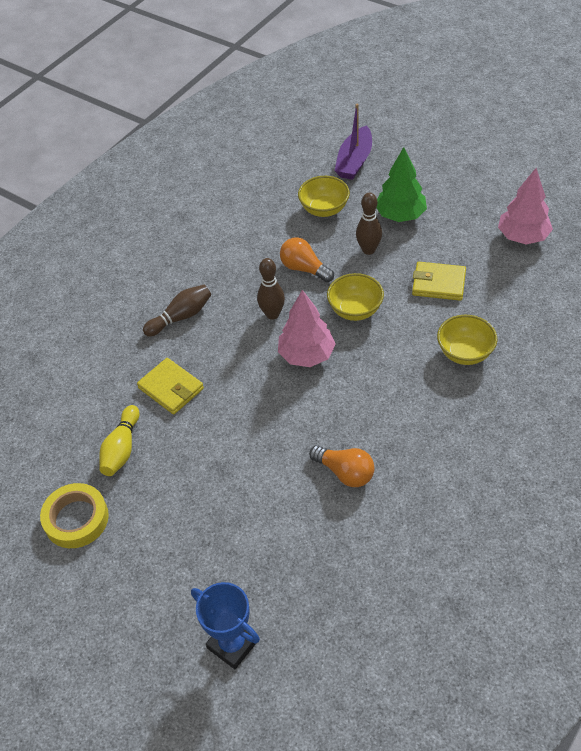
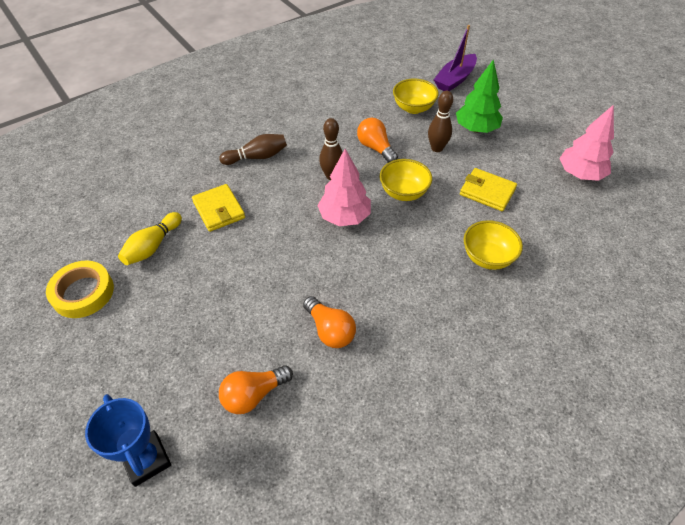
camera: 15 degrees right, 0 degrees up
none -> orange light bulb [219,365,293,414]

